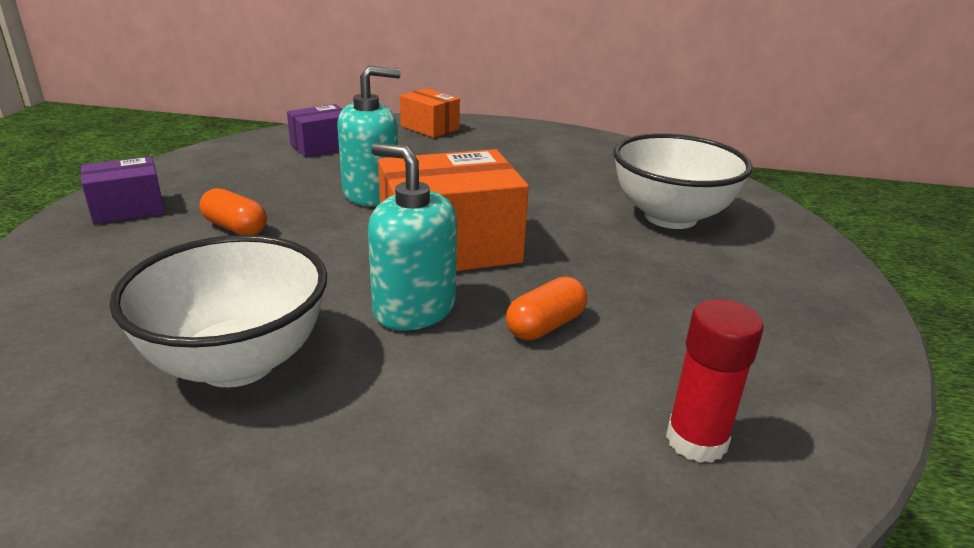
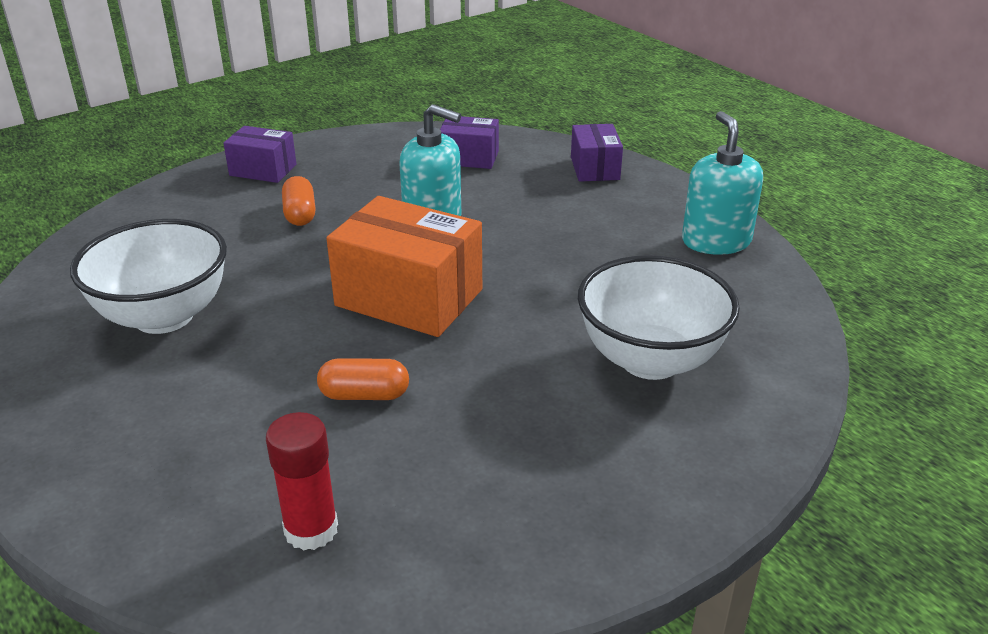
camera: 45 degrees right, 5 degrees up
turquoise soap dispenser [368,143,457,330] -> turquoise soap dispenser moved to [682,111,763,255]
orange box [400,88,460,138] -> purple box [571,124,623,182]

